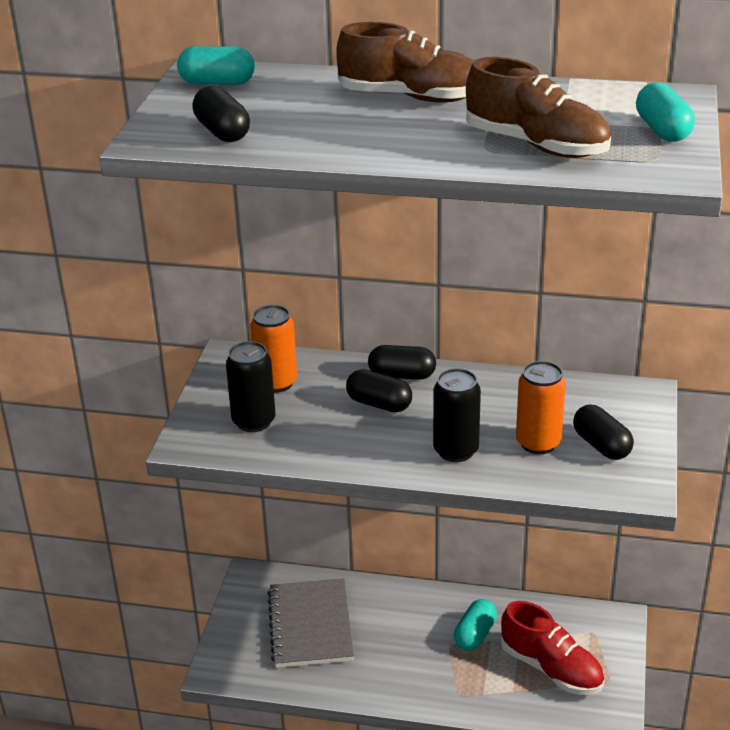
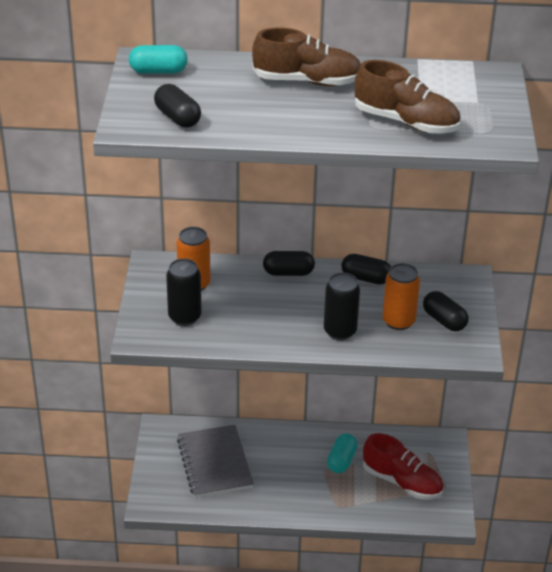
camera: 10 degrees left, 5 degrees up
black capsule [346,369,412,412] -> black capsule moved to [341,254,391,285]
turquoise capsule [636,82,695,142] -> none

